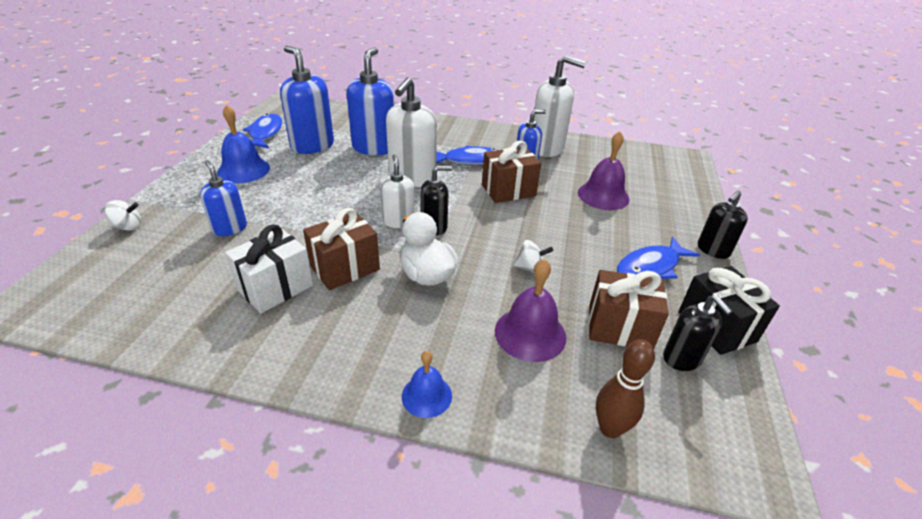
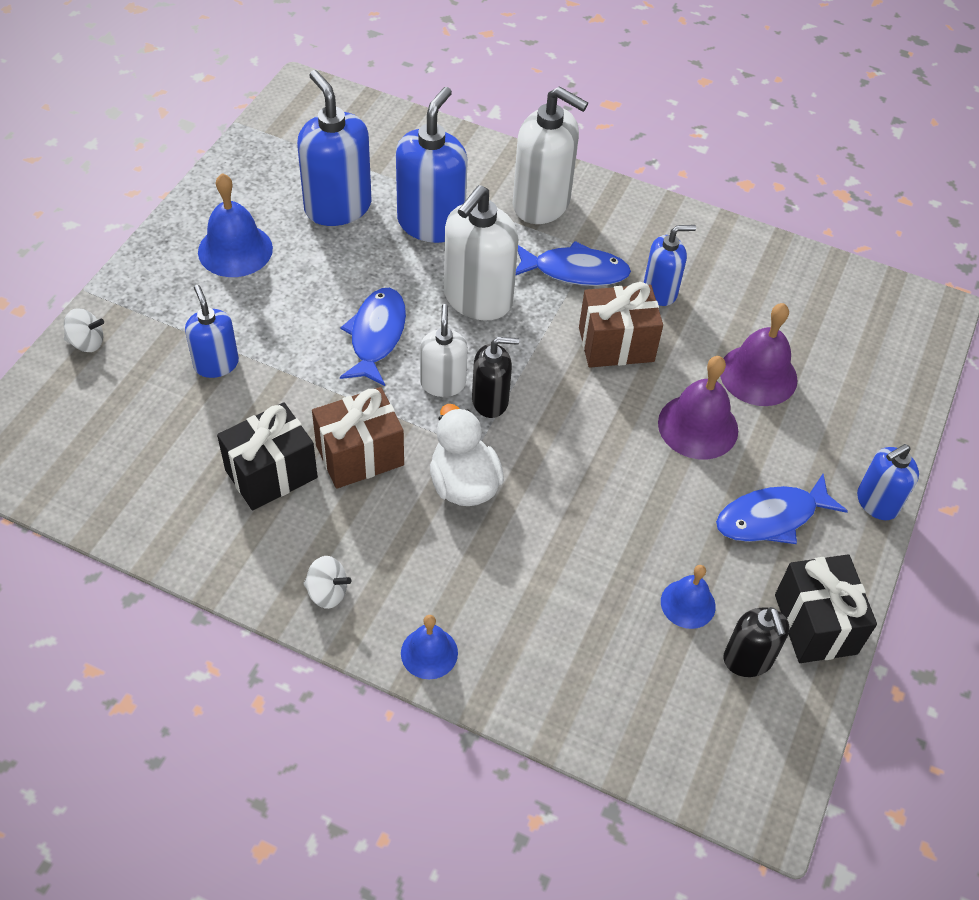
camera: 10 degrees right, 15 degrees up
white gift [225,225,313,313] -> black gift [217,402,318,510]
blue fish [243,114,282,148] -> blue fish moved to [340,288,406,386]
purple bell [495,258,566,362] -> purple bell moved to [658,356,738,460]
white spinning top [513,240,553,273] -> white spinning top moved to [303,556,351,609]
white soap dispenser [534,55,586,157] -> white soap dispenser moved to [512,86,588,224]
brown gift [588,270,669,349] -> blue bell [661,565,716,629]
brown bowling pin [596,339,655,438] -> none
black soap dispenser [698,191,748,259] -> blue soap dispenser [857,444,919,520]

